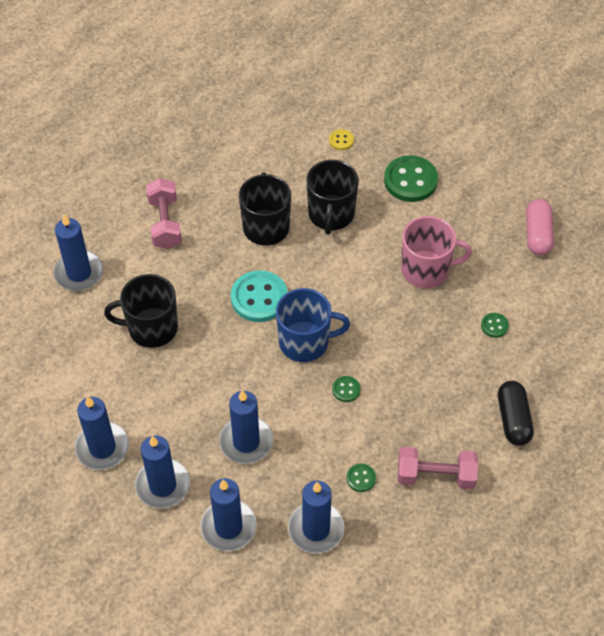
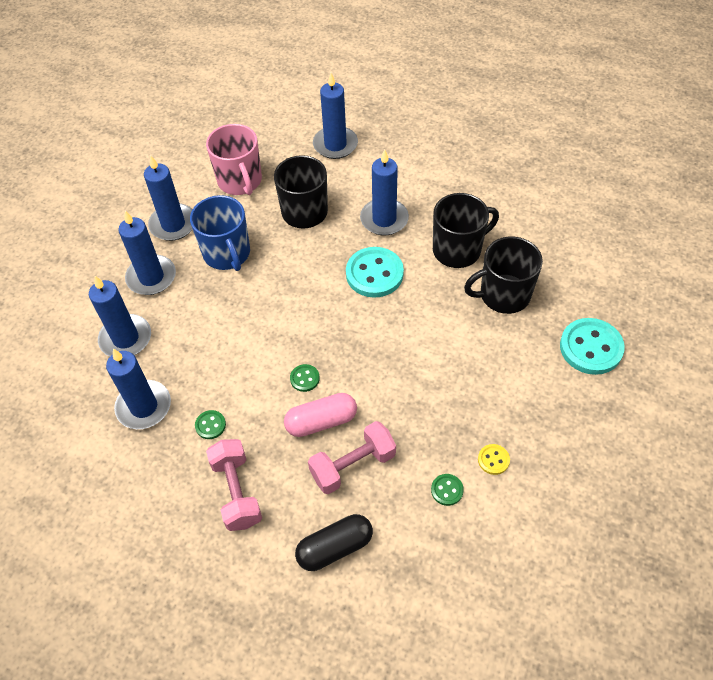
camera: 70 degrees right, 0 degrees up
pink dumbbell [146,178,182,249] -> pink dumbbell moved to [308,421,396,494]
blue candle [219,390,273,464] -> blue candle moved to [360,149,409,236]
blue mug [276,288,350,362] -> blue mug moved to [190,195,250,271]
yellow button [329,129,354,150] -> yellow button moved to [478,444,510,475]
green button [384,155,438,202] -> turquoise button [560,318,625,375]
pink mug [401,216,472,288] -> pink mug moved to [206,124,262,195]
pink capsule [526,199,554,256] -> pink capsule moved to [284,393,357,437]

